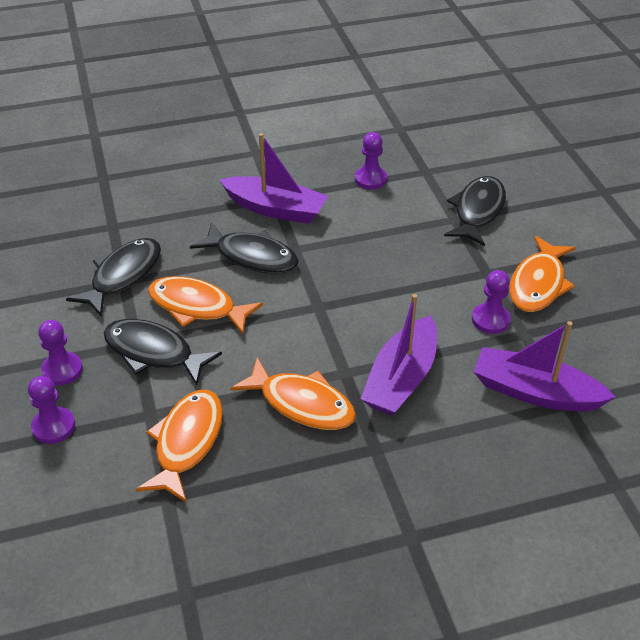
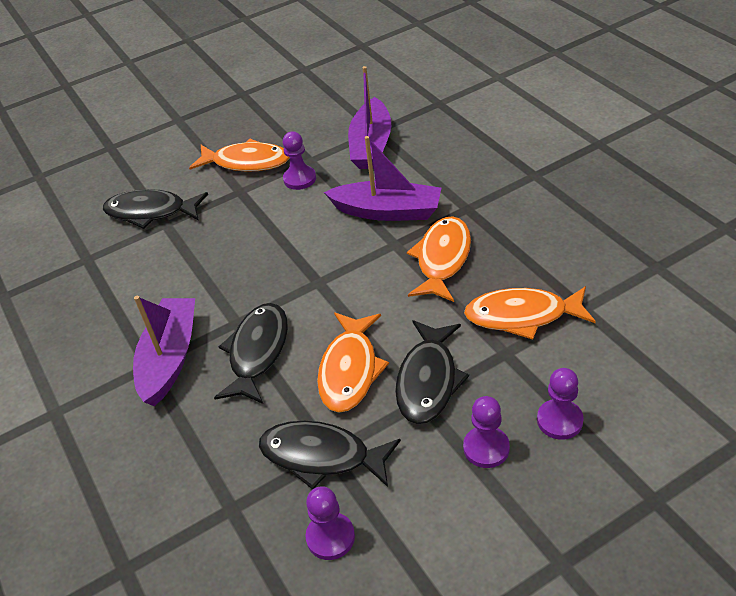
camera: 100 degrees left, 0 degrees up
purple pawn [355,132,387,190] -> purple pawn moved to [305,486,355,560]

